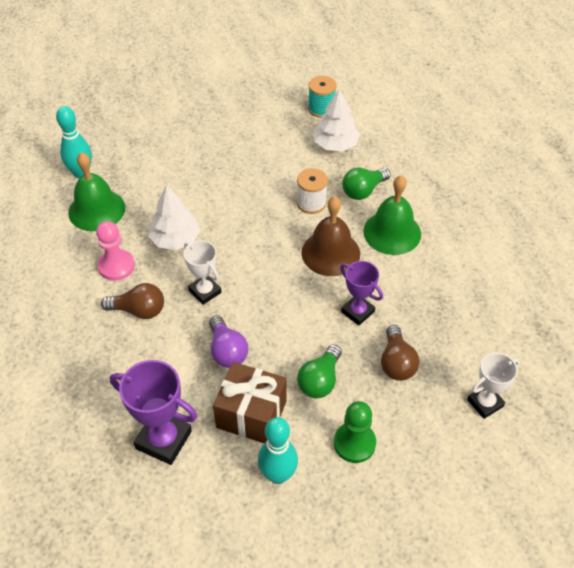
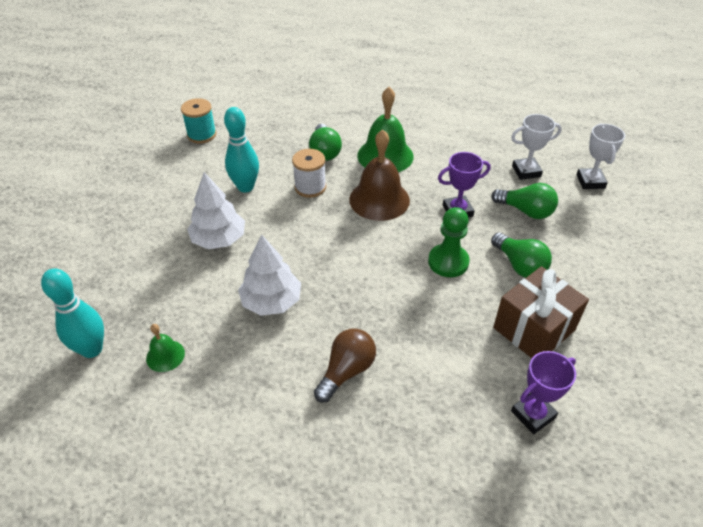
camera: 60 degrees left, 5 degrees down
green bell [68,152,125,231] -> green bell [146,324,185,372], size x0.50
pink pawn [96,221,135,281] -> none
purple trophy [110,360,197,465] -> purple trophy [511,351,576,434], size x0.65
white trophy [184,240,221,305] -> white trophy moved to [511,114,562,180]
purple light bulb [209,315,248,368] -> none
turquoise bowling pin [258,417,298,484] -> turquoise bowling pin moved to [224,107,259,193]
white tree [313,89,360,151] -> white tree moved to [187,172,245,249]
green pawn [334,401,376,463] -> green pawn moved to [428,207,470,277]
brown light bulb [381,325,419,381] -> green light bulb [491,183,558,219]

